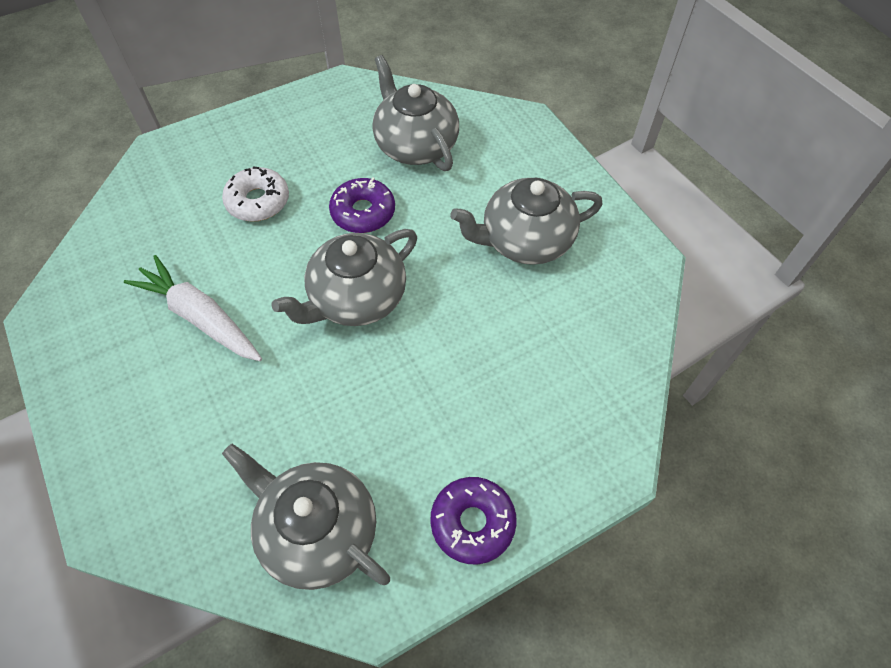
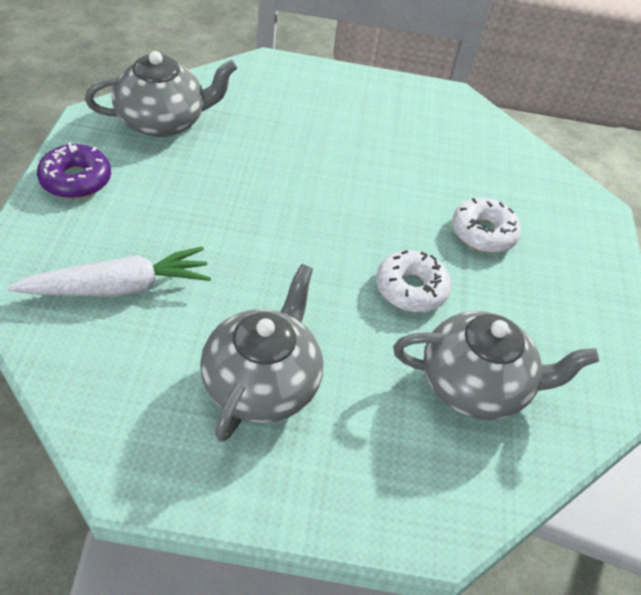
camera: 120 degrees right, 10 degrees down
white carrot [124,255,262,361] -> white carrot moved to [7,246,211,296]
grey teapot [271,229,417,326] -> none
purple donut [329,178,395,233] -> white donut [376,250,451,312]

